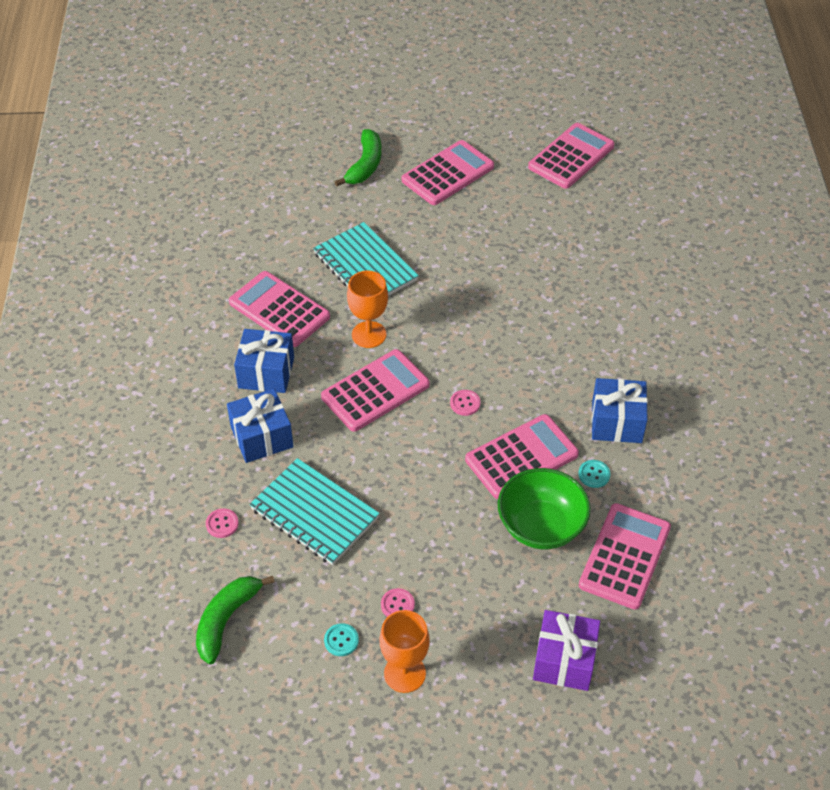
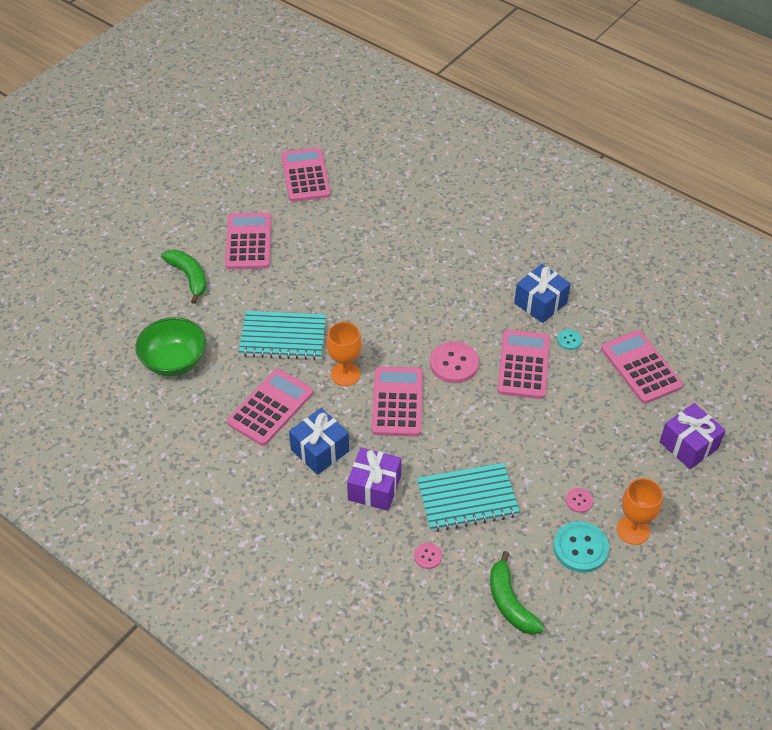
camera: 50 degrees left, 0 degrees up
blue gift [227,388,294,463] -> purple gift [347,447,401,511]
pink calculator [229,271,330,347] -> pink calculator turned 135 degrees clockwise [227,369,313,446]
turquoise button [324,623,359,656] -> turquoise button [553,521,609,573], size x1.97
pink button [450,390,481,416] -> pink button [430,341,479,383], size x1.97
green bowl [498,468,591,549] -> green bowl moved to [135,317,206,376]

